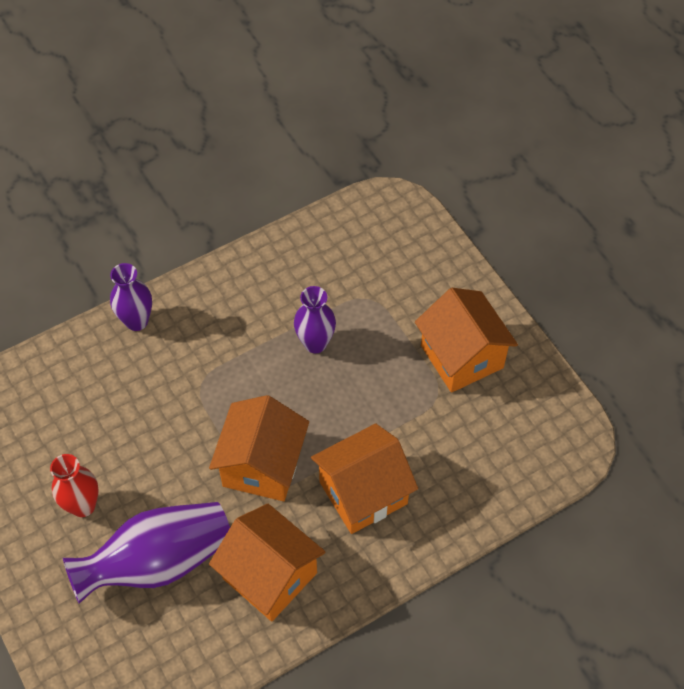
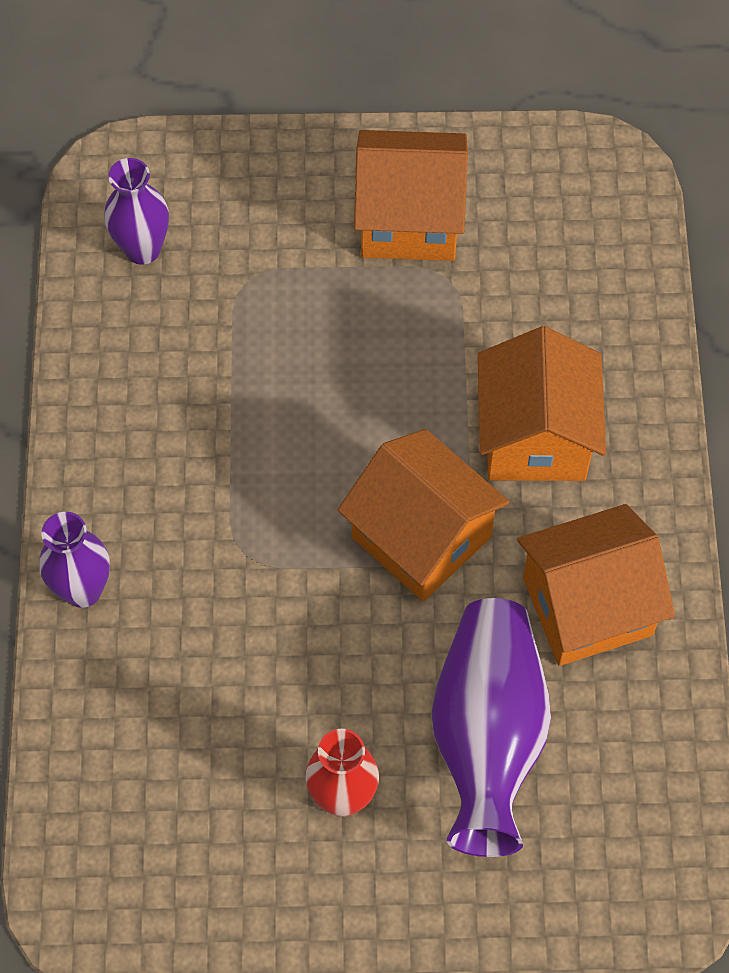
camera: 60 degrees left, 5 degrees up
purple vase [294,286,336,353] -> purple vase moved to [104,158,169,265]

